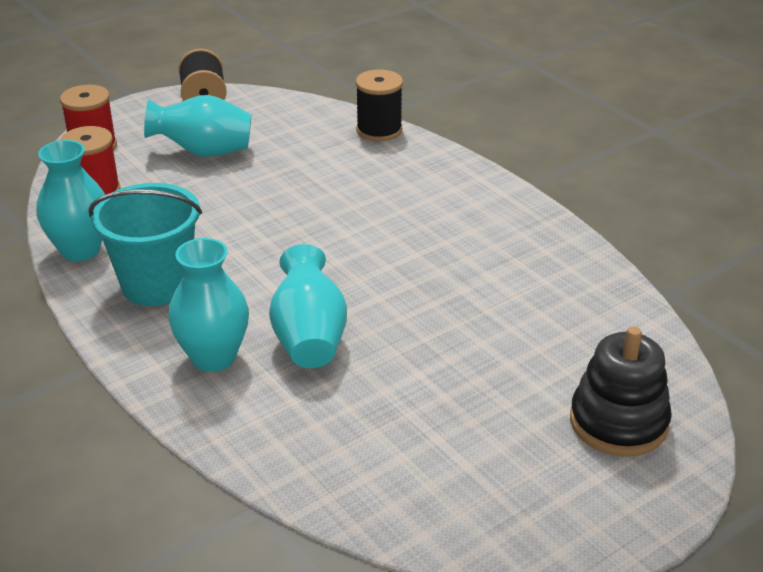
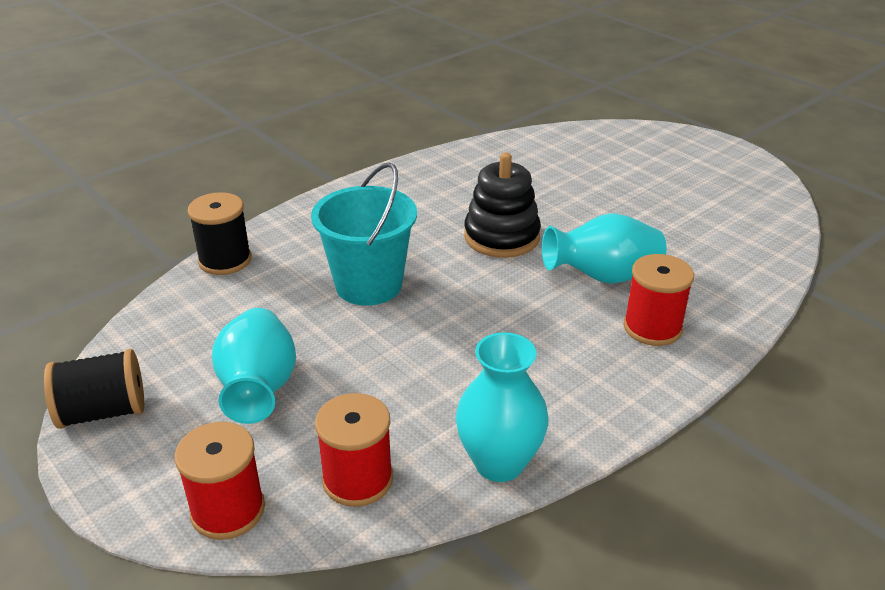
camera: 95 degrees left, 0 degrees up
turquoise bucket [88,183,202,306] -> turquoise bucket moved to [311,162,417,306]
turquoise vase [168,238,249,372] -> red spool [624,254,694,346]
black stacking toy [570,326,672,457] -> black stacking toy moved to [464,152,541,258]

